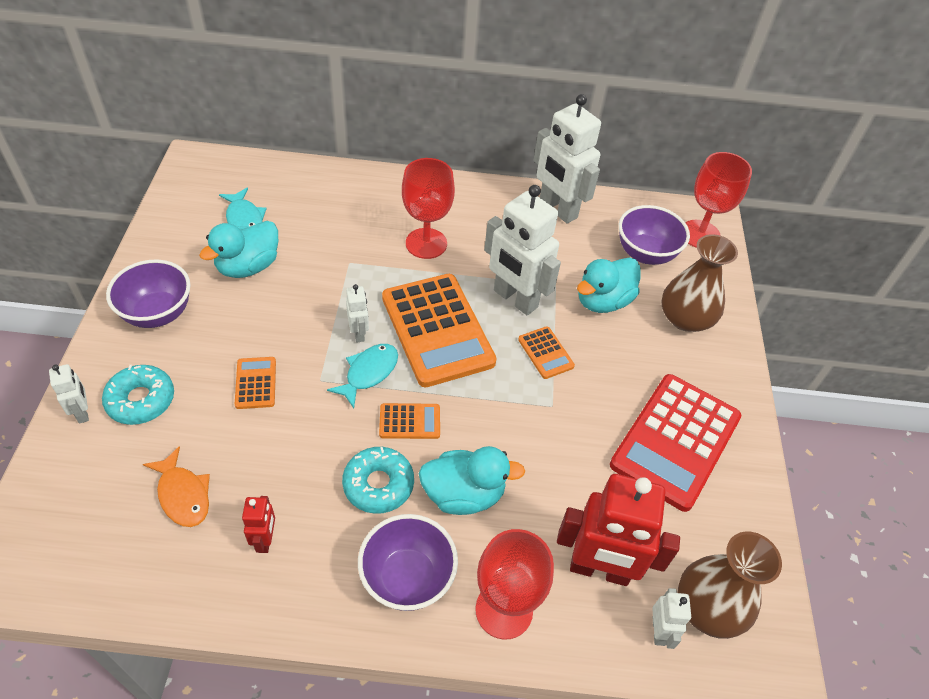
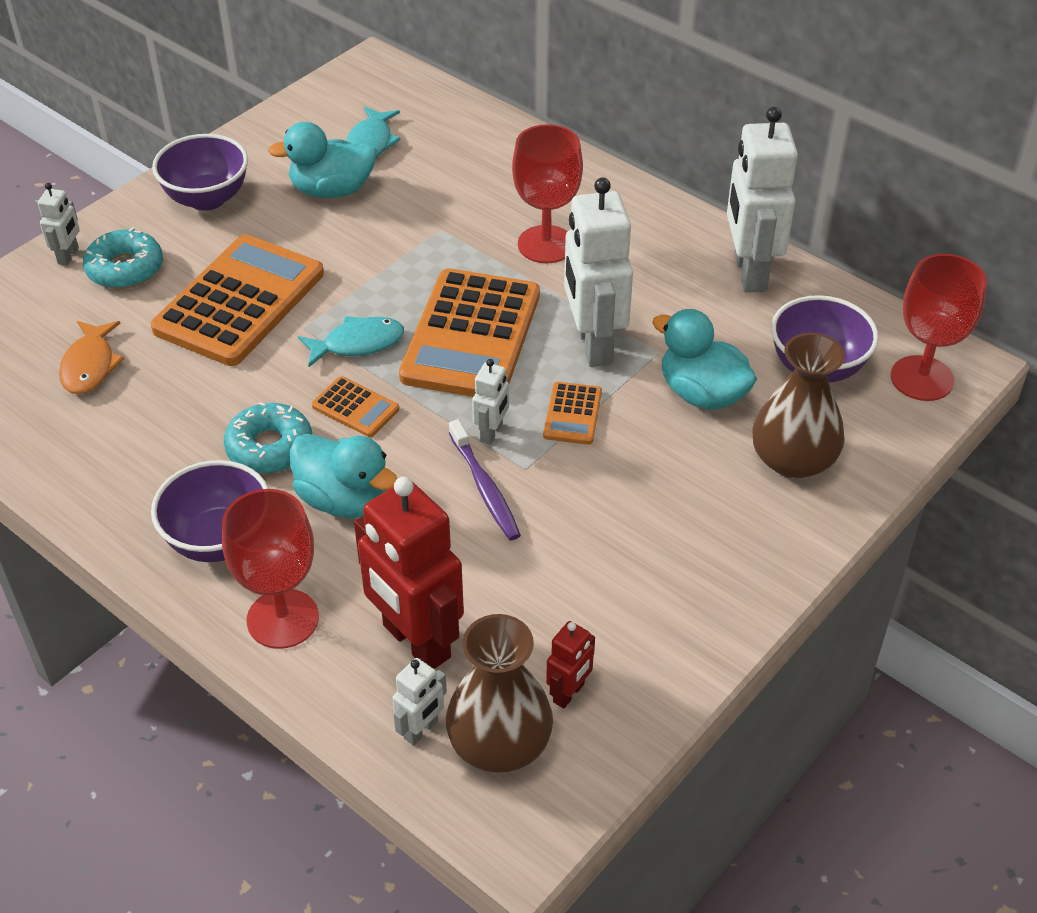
camera: 40 degrees right, 5 degrees down
orange calculator [235,357,276,409] -> orange calculator [151,235,324,366], size x2.25
red robot [242,496,275,553] -> red robot moved to [546,621,595,709]
white robot [346,284,369,342] -> white robot moved to [472,359,509,445]
turquoise duck [577,258,641,313] -> turquoise duck turned 45 degrees clockwise [652,309,757,410]
red calculator [610,374,741,512] -> none
none -> purple toothbrush [449,419,521,540]

